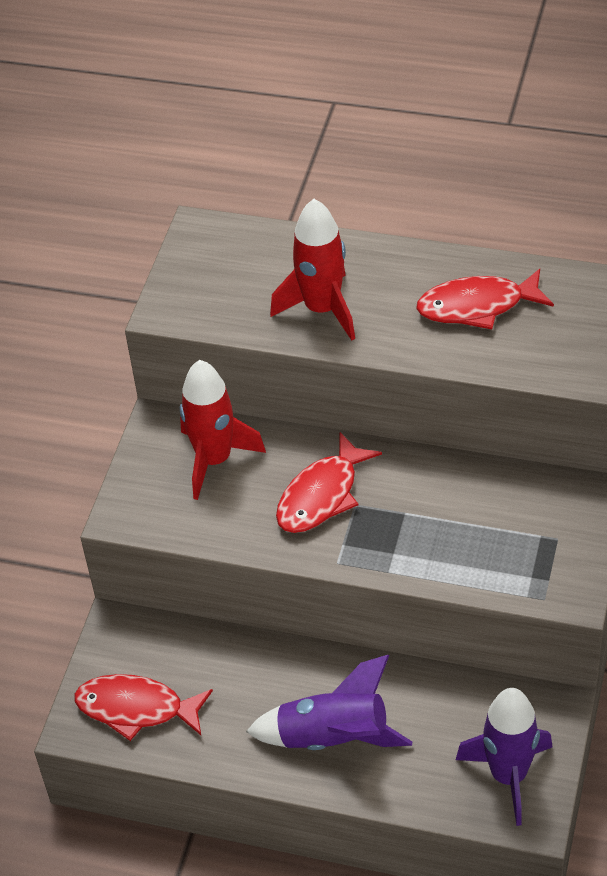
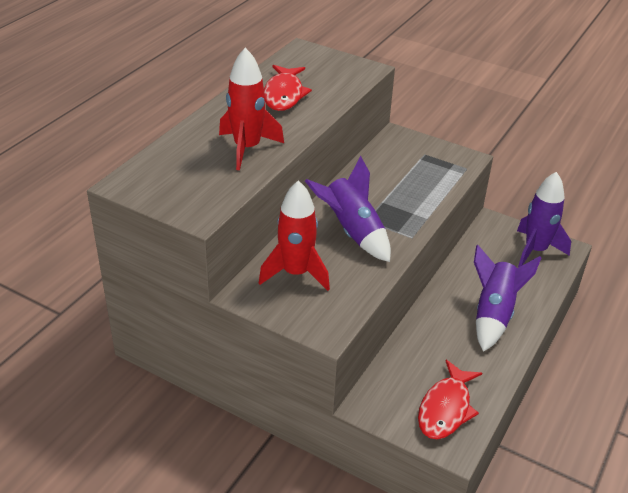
camera: 80 degrees left, 10 degrees down
red fish [276,432,382,533] -> purple rocket [305,156,391,262]

